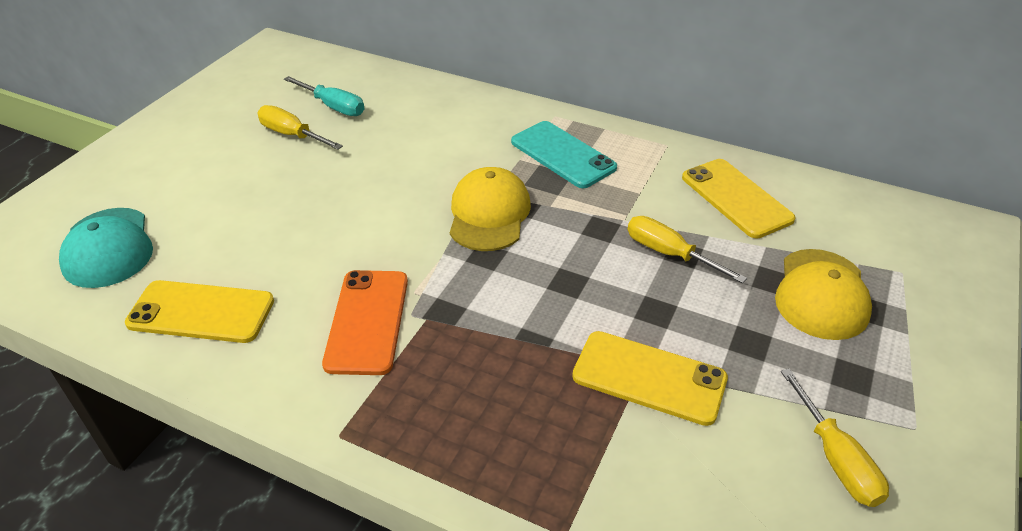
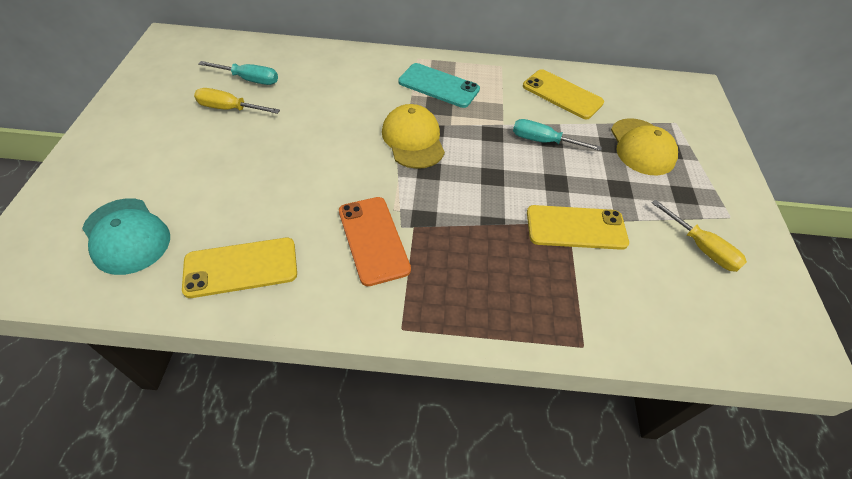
camera: 25 degrees left, 10 degrees up
yellow screwdriver [628,216,747,283] -> turquoise screwdriver [513,119,602,151]

